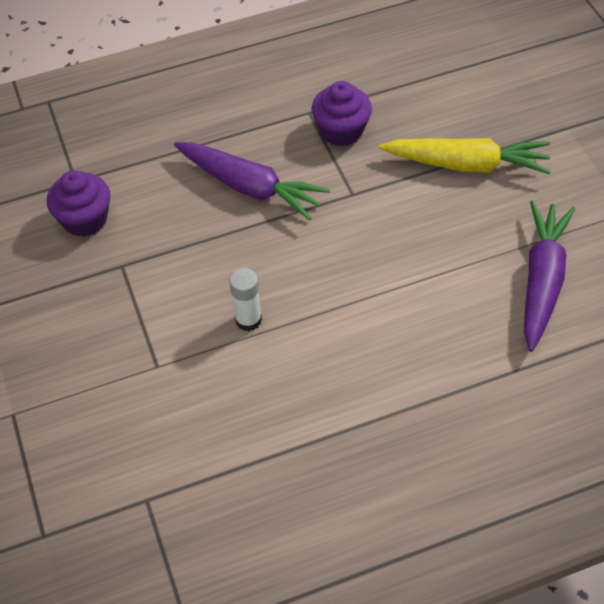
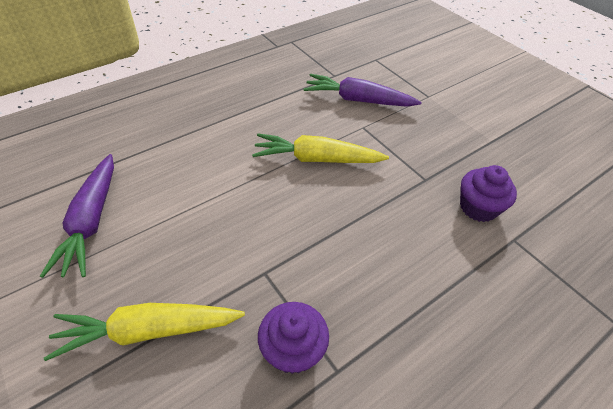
camera: 160 degrees right, 5 degrees down
purple carrot [174,142,330,221] -> purple carrot moved to [303,74,422,107]
white glue stick [229,268,262,331] -> yellow carrot [252,133,389,163]

